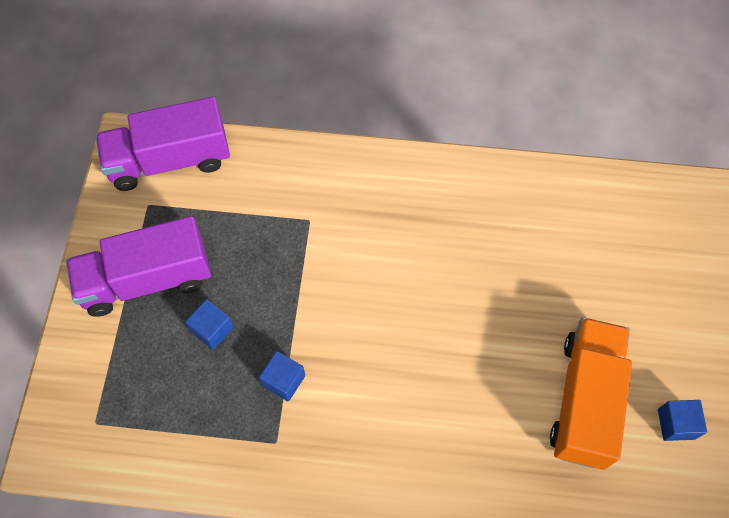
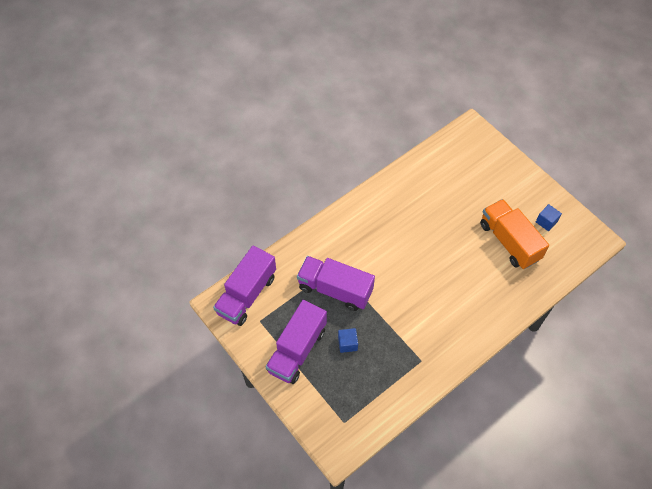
camera: 45 degrees left, 5 degrees down
blue cube [259,351,305,402] -> none
none -> purple truck [297,256,375,311]

